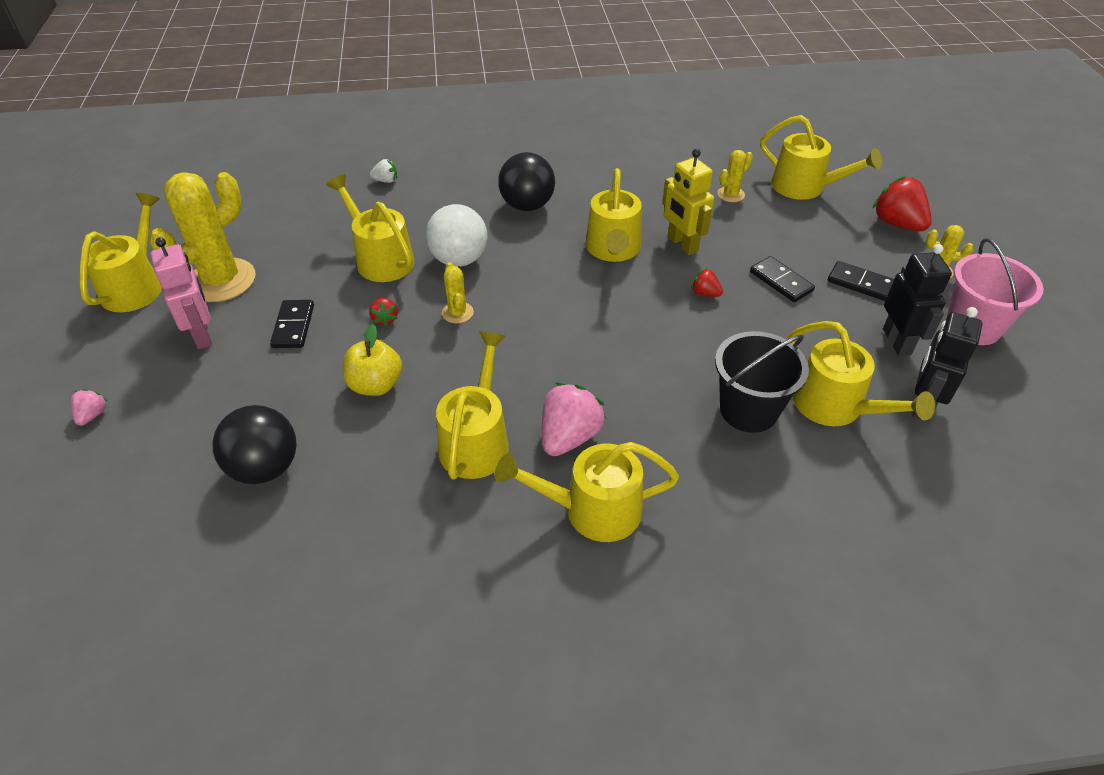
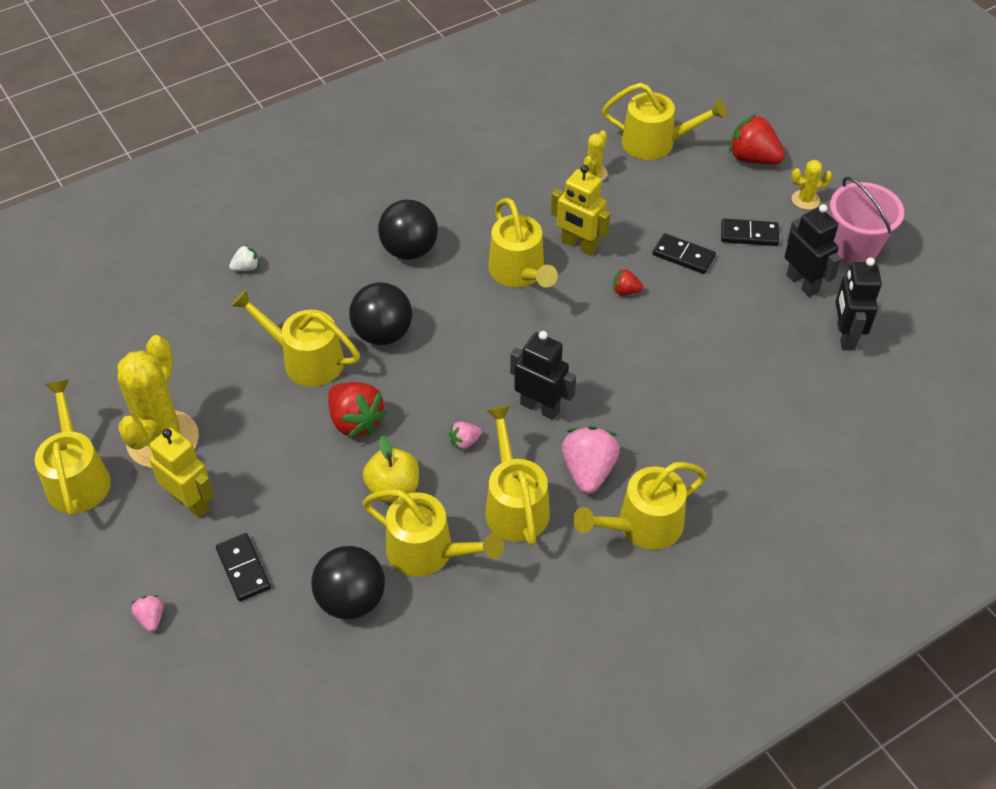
camera: 25 degrees left, 5 degrees up
pink robot [150,237,212,349] -> yellow robot [150,427,214,518]
black domino [270,300,314,348] -> black domino moved to [216,533,271,601]
red strawberry [369,298,398,327] -> red strawberry [328,382,387,438], size x1.98
white ball [426,204,487,267] -> black ball [349,282,412,345]
yellow cactus [442,262,474,324] -> none
black bucket [715,331,809,433] -> none
yellow watering can [788,321,935,426] -> yellow watering can moved to [363,489,504,577]
none -> pink strawberry [449,421,482,450]
none -> black robot [510,331,576,420]

